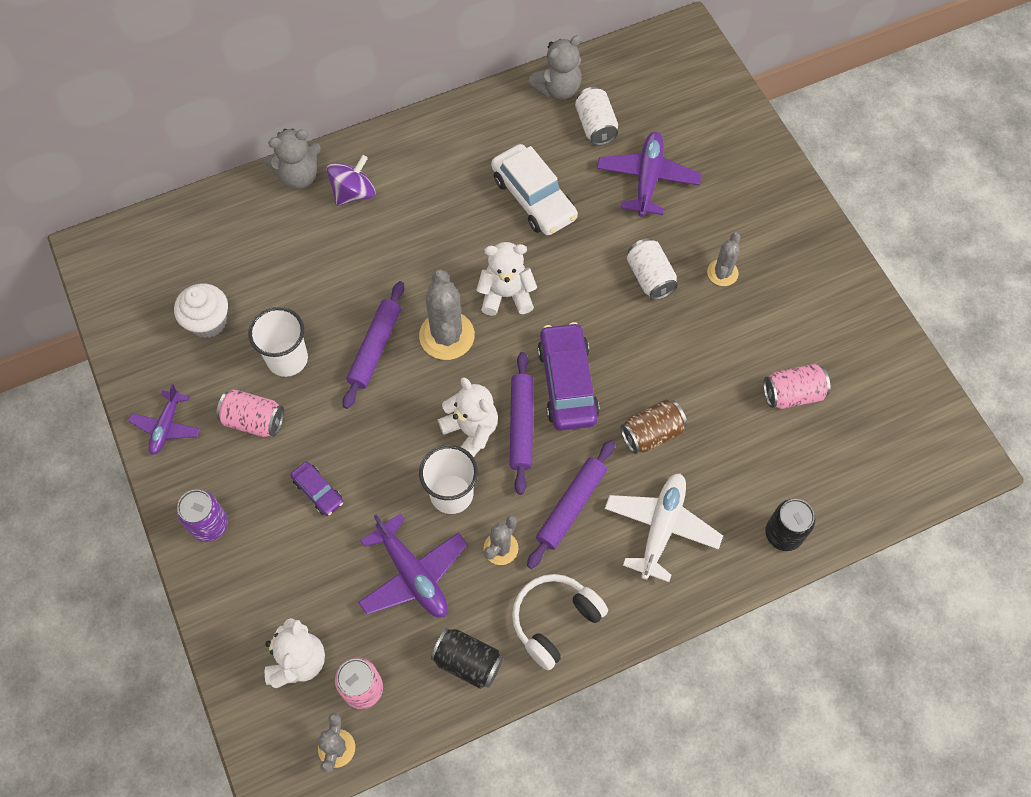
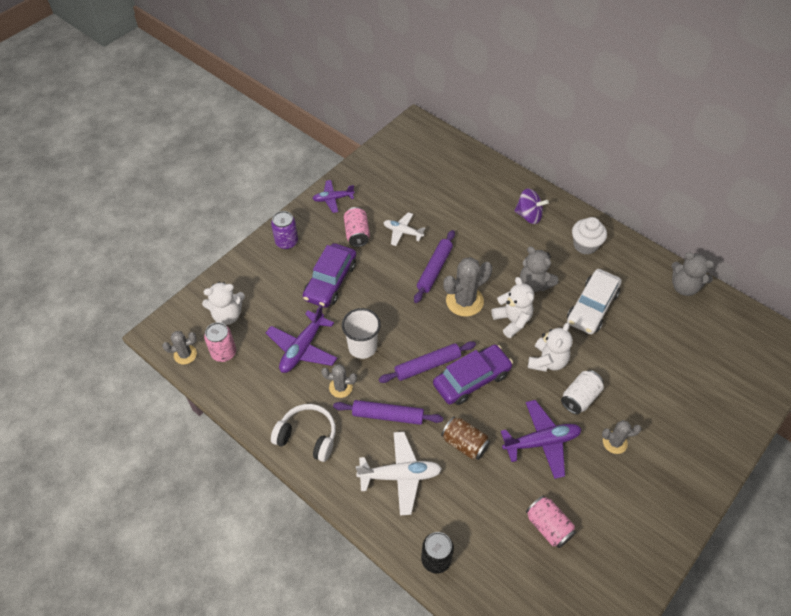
camera: 65 degrees right, 10 degrees down
white cupcake [174,283,228,338] -> white cupcake moved to [572,217,607,254]
white cup [248,307,308,377] -> white plane [383,212,426,246]
grey teddy bear [264,128,321,189] -> grey teddy bear moved to [520,246,558,292]
purple car [290,461,344,516] -> purple car [303,243,356,308], size x1.93
purple rolling pin [343,281,404,409] -> purple rolling pin turned 60 degrees counterclockwise [414,230,455,303]
black can [431,628,503,689] -> none
white teddy bear [438,377,498,457] -> white teddy bear moved to [528,323,573,372]
white can [575,87,618,146] -> none
purple plane [597,132,702,217] -> purple plane moved to [501,400,582,479]

